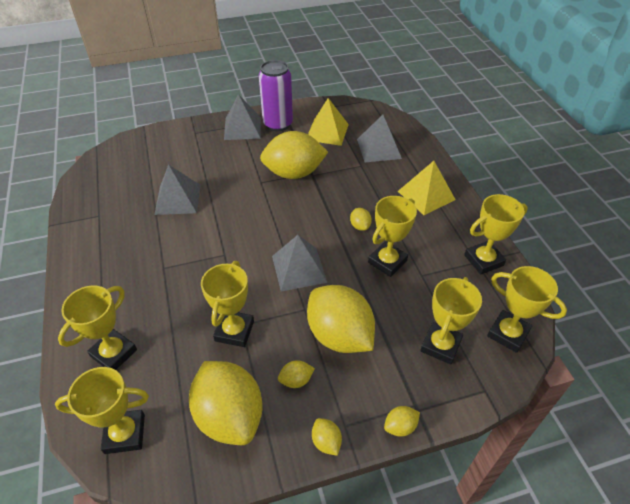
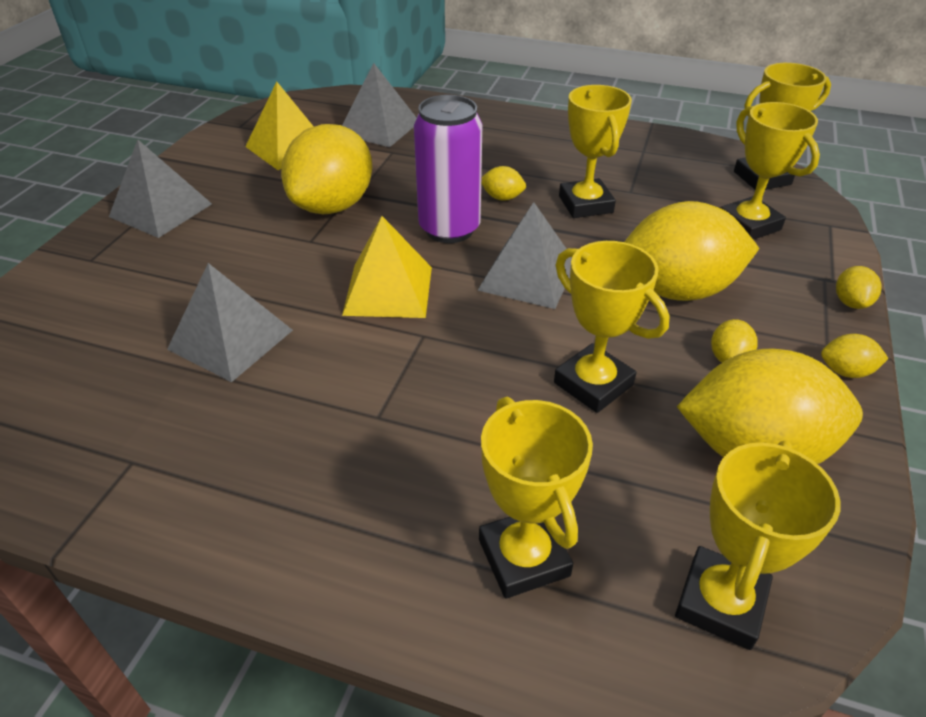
camera: 55 degrees left, 5 degrees down
purple can [259,60,293,131] -> purple can moved to [414,95,482,243]
yellow pyramid [398,161,456,215] -> yellow pyramid moved to [342,216,432,318]
yellow trophy [464,194,528,275] -> none

